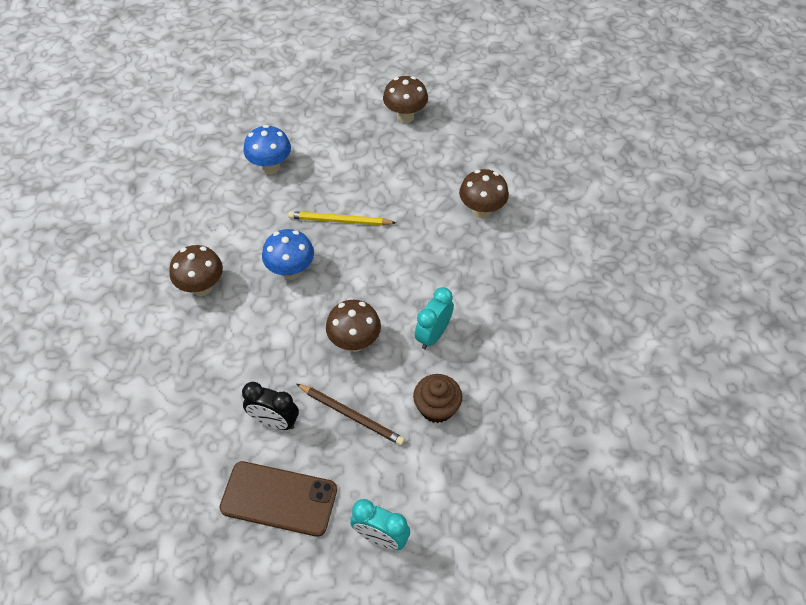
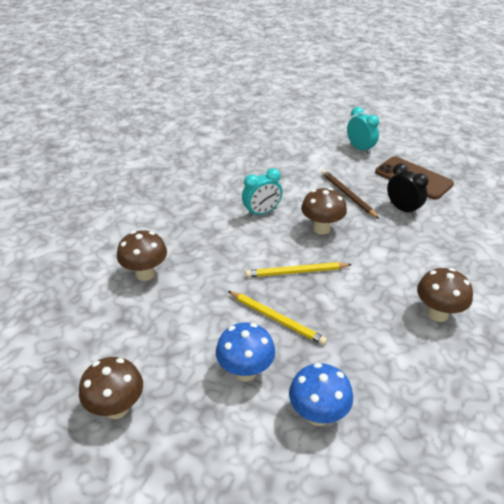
camera: 150 degrees left, 15 degrees down
blue mushroom [262,229,314,280] -> blue mushroom moved to [216,322,275,381]
brown cupcake [413,374,462,423] -> none
none -> yellow pencil [245,262,352,277]

